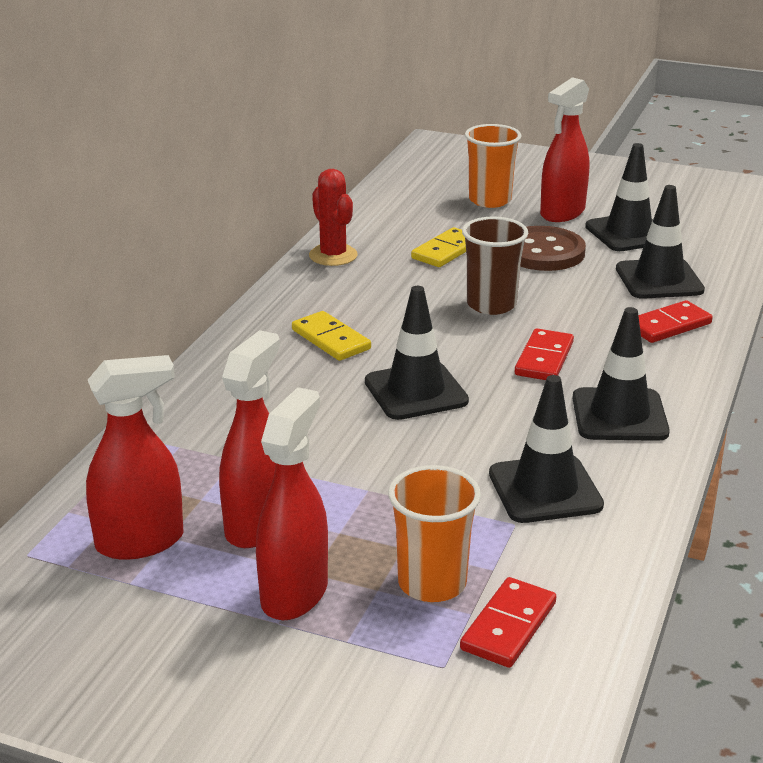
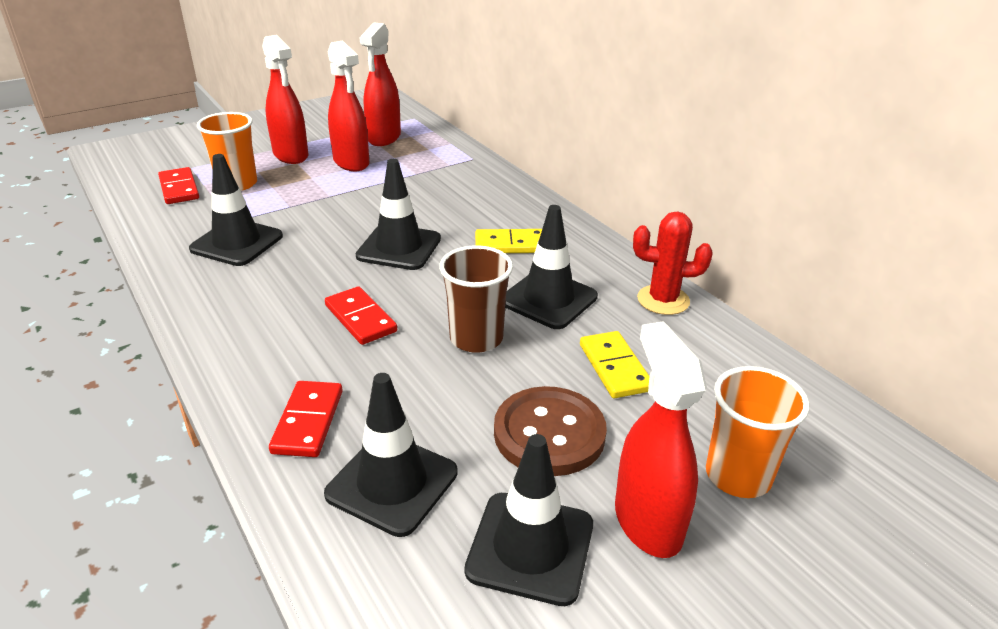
camera: 125 degrees right, 5 degrees up
black traffic cone [572,307,670,441] -> black traffic cone moved to [505,205,598,329]

